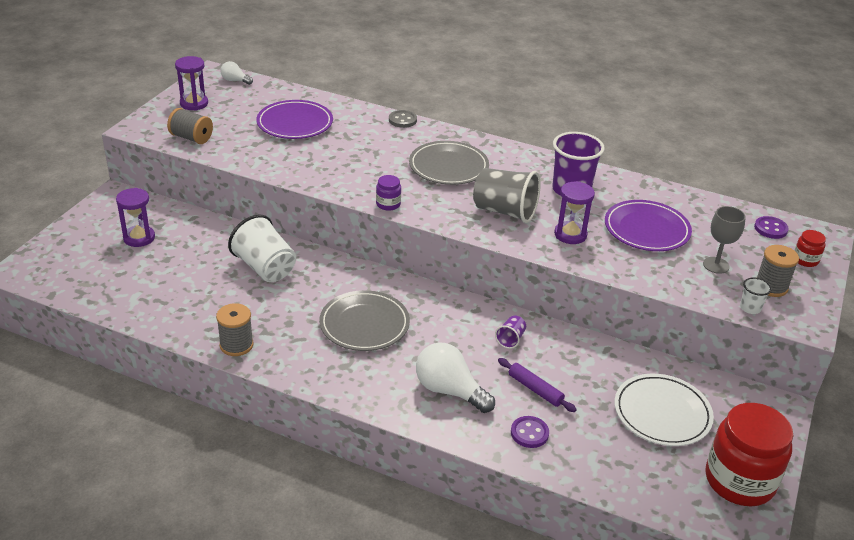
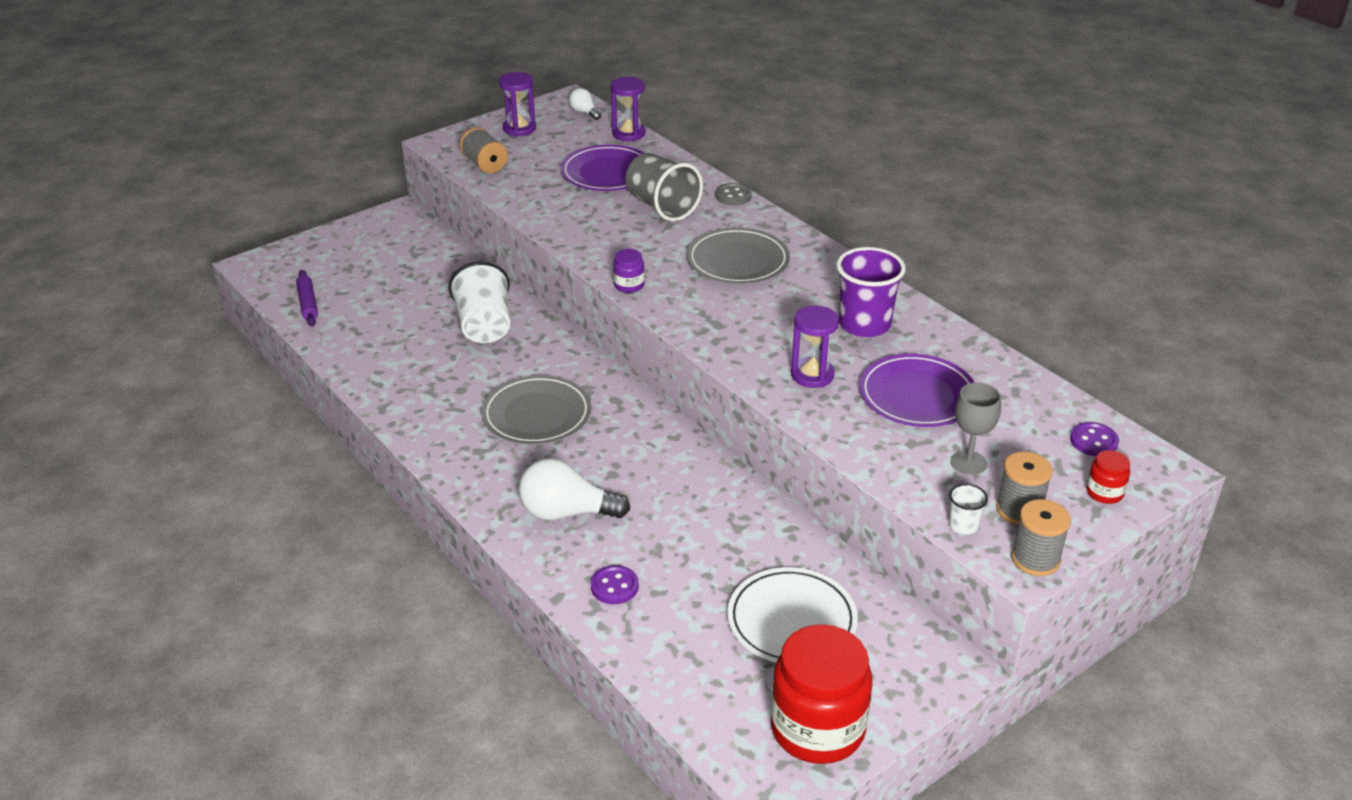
camera: 30 degrees right, 0 degrees up
purple hourglass [116,188,155,247] -> purple hourglass moved to [611,77,646,141]
grey spool [216,303,254,356] -> grey spool moved to [1011,499,1071,576]
white light bulb [416,343,495,413] -> white light bulb turned 60 degrees counterclockwise [519,458,631,520]
grey cup [473,168,541,223] -> grey cup moved to [625,153,703,221]
purple cup [495,316,526,349] -> none
purple rolling pin [498,358,577,412] -> purple rolling pin moved to [296,270,318,327]

